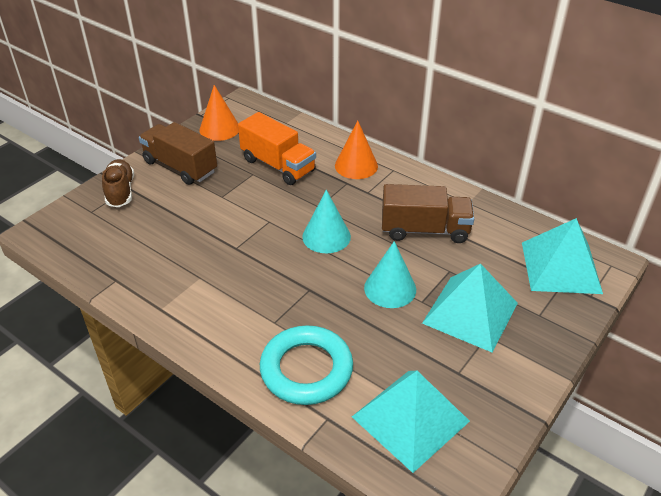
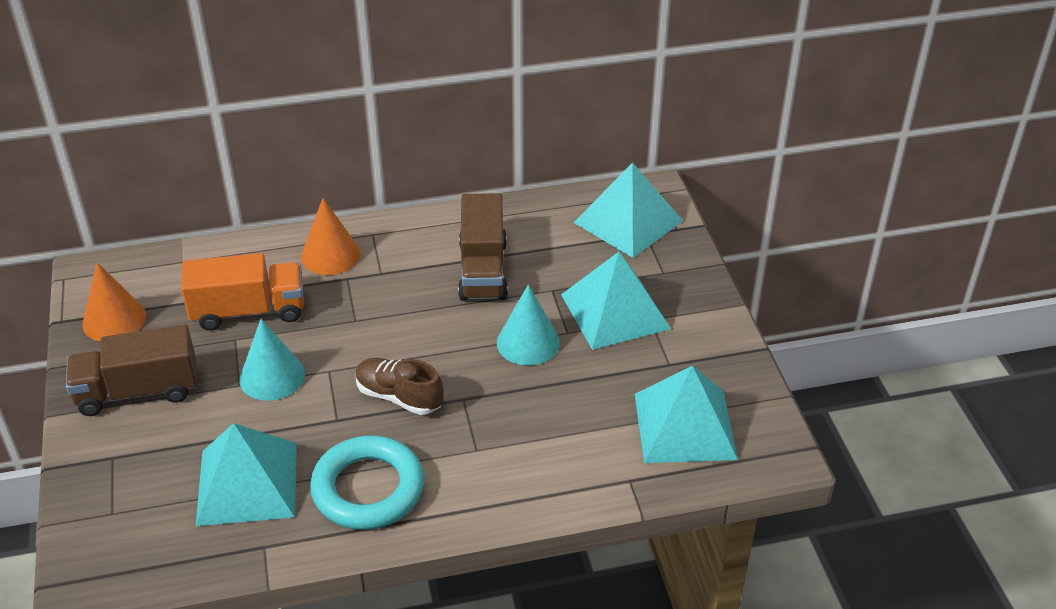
camera: 50 degrees left, 0 degrees up
brown shoe [102,159,134,207] -> brown shoe moved to [355,358,444,415]
turquoise ring [260,325,353,405] -> turquoise ring moved to [310,436,424,530]
turquoise cone [302,190,351,253] -> turquoise cone moved to [239,319,305,401]
brown truck [382,184,474,243] -> brown truck turned 135 degrees clockwise [458,193,508,301]
none -> turquoise pyramid [196,423,297,526]

